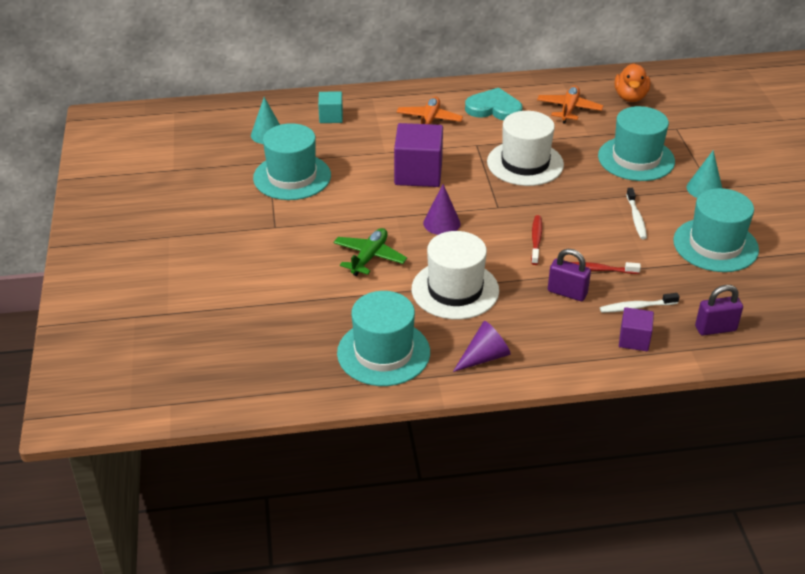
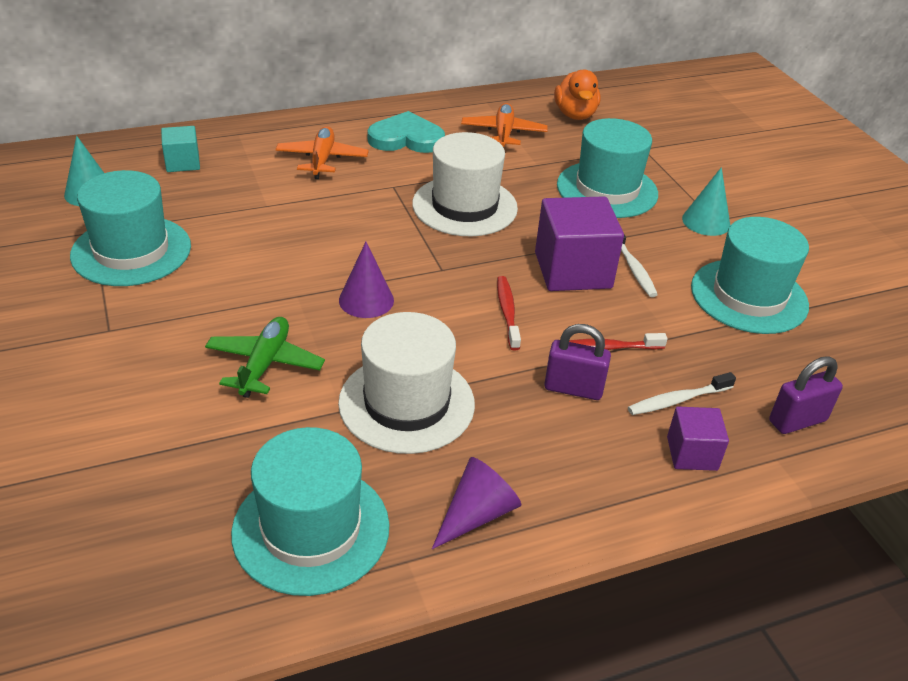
camera: 15 degrees left, 0 degrees up
purple cube [394,123,443,187] -> purple cube moved to [535,196,624,291]

